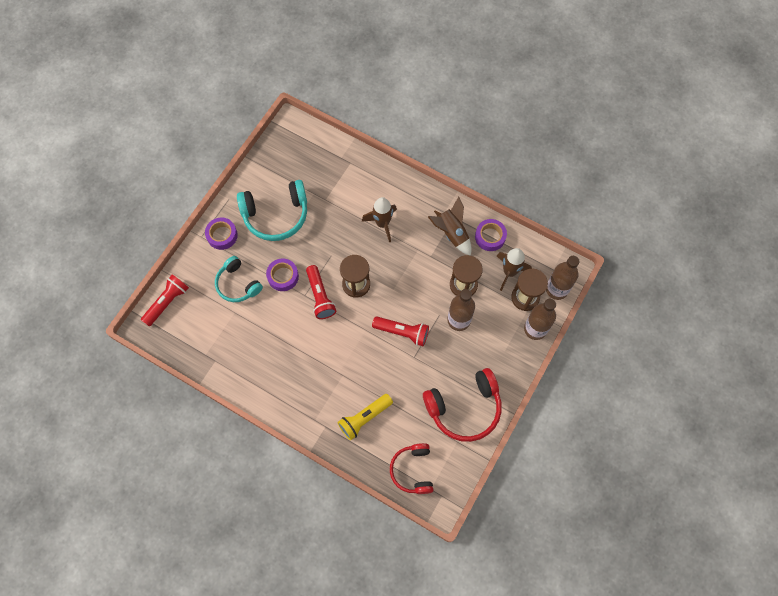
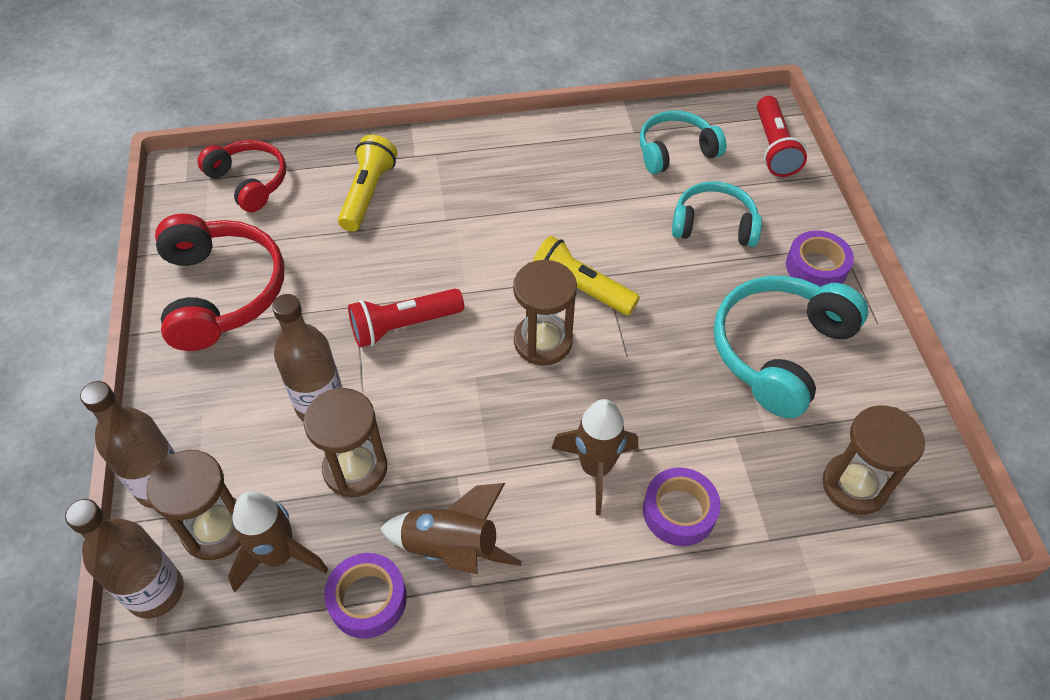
camera: 140 degrees right, 15 degrees down
purple tape [266,259,299,291] -> purple tape moved to [643,467,720,546]
red flashlight [306,265,336,319] -> yellow flashlight [532,236,640,315]
red headphones [423,368,502,442] -> red headphones turned 135 degrees clockwise [155,213,284,351]
none -> turquoise headphones [640,111,726,174]
none -> brown hourglass [822,405,925,515]

